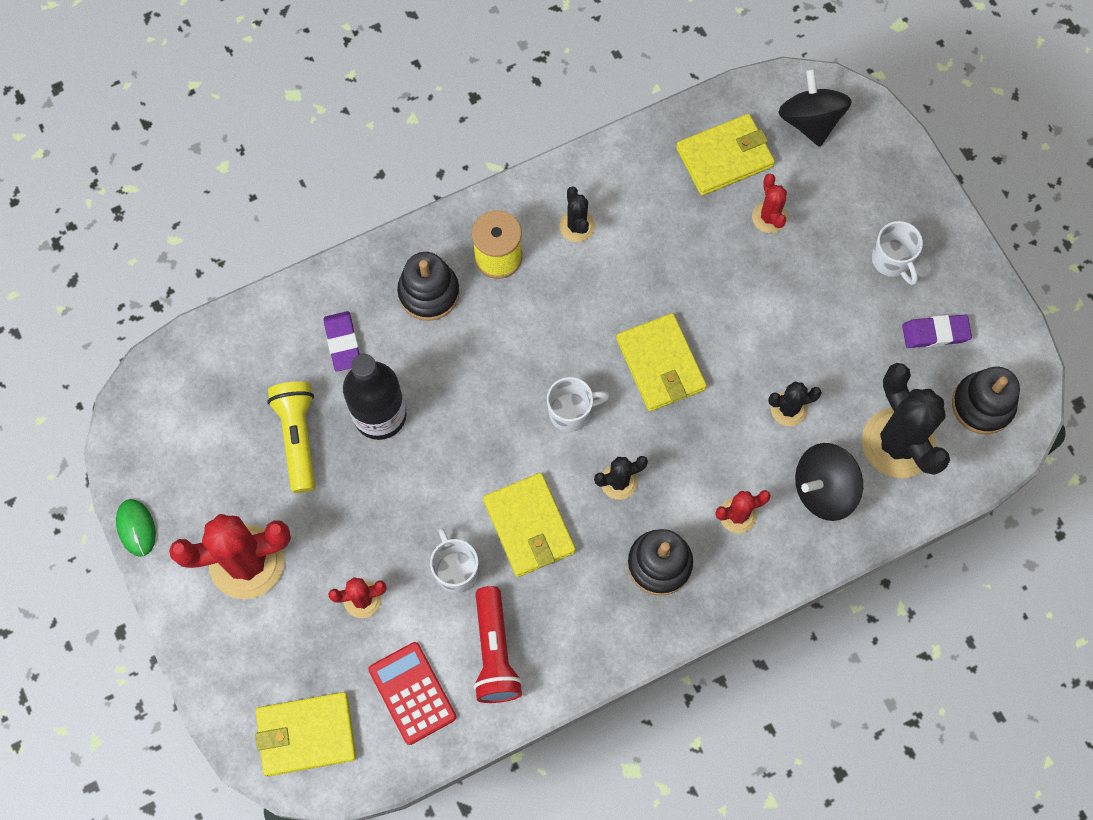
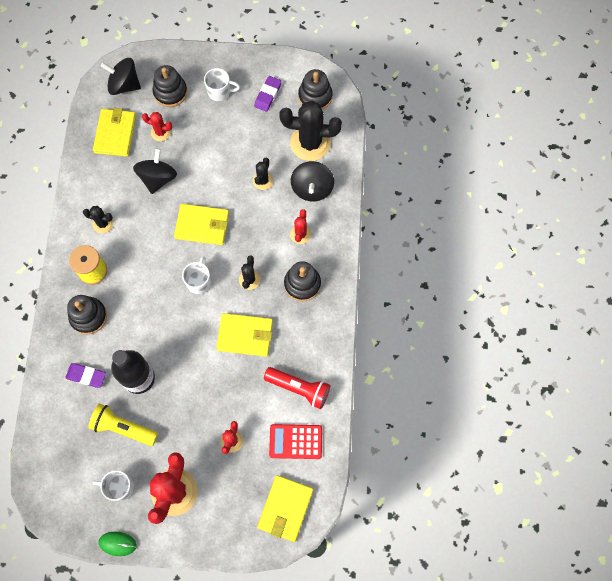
camera: 60 degrees left, 0 degrees up
white mug [430,528,478,593] -> white mug moved to [93,470,134,501]
none -> black spinning top [133,148,177,194]
none -> black stacking toy [152,65,187,107]

